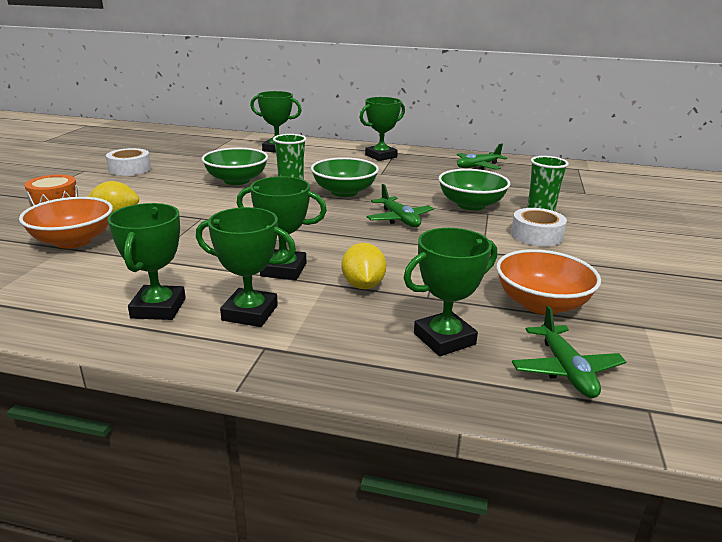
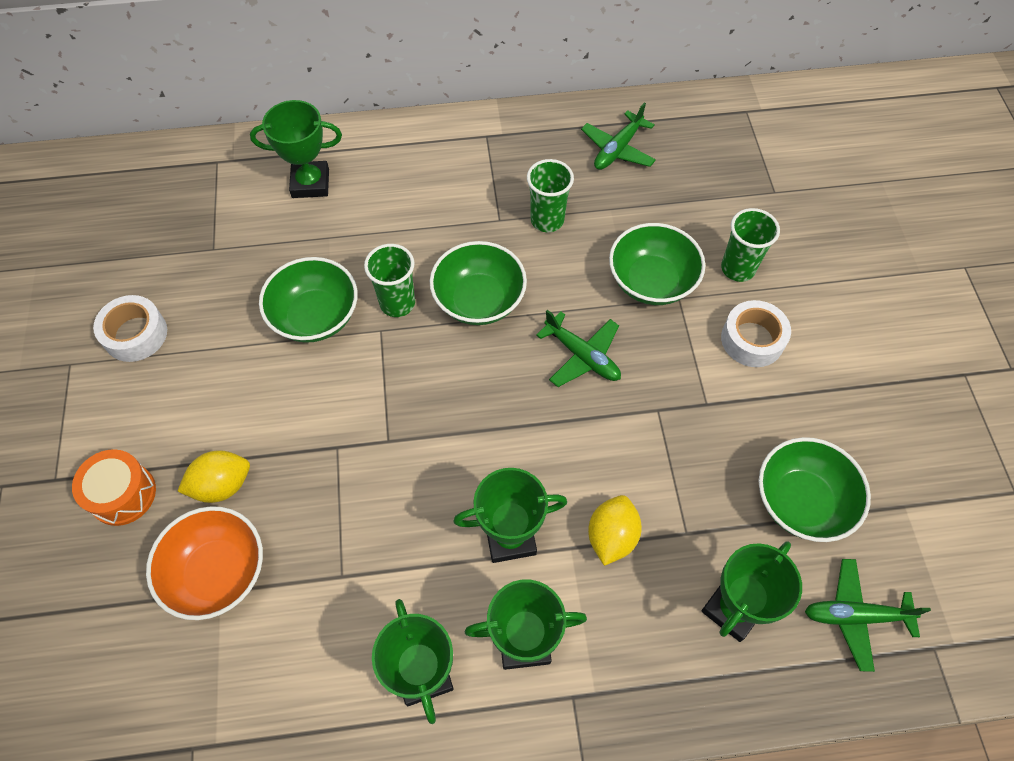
camera: 20 degrees left, 35 degrees up
yellow lemon [342,243,386,289] -> yellow lemon turned 45 degrees clockwise [588,495,642,566]
green trophy [359,97,405,161] -> none
orange bowl [496,249,601,315] -> green bowl [759,437,871,542]
green plane [512,306,626,398] -> green plane turned 120 degrees clockwise [805,559,931,672]
none -> green cup [527,159,574,232]

